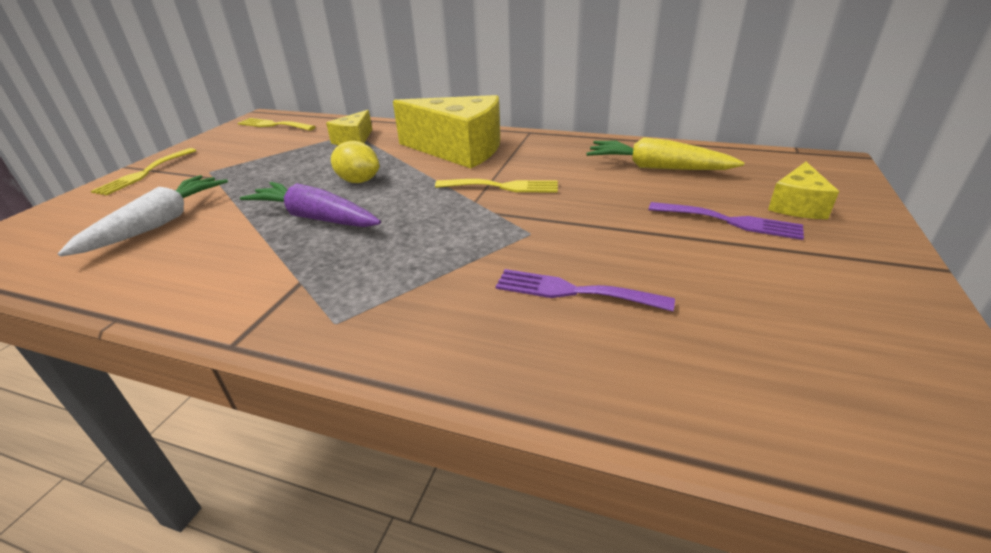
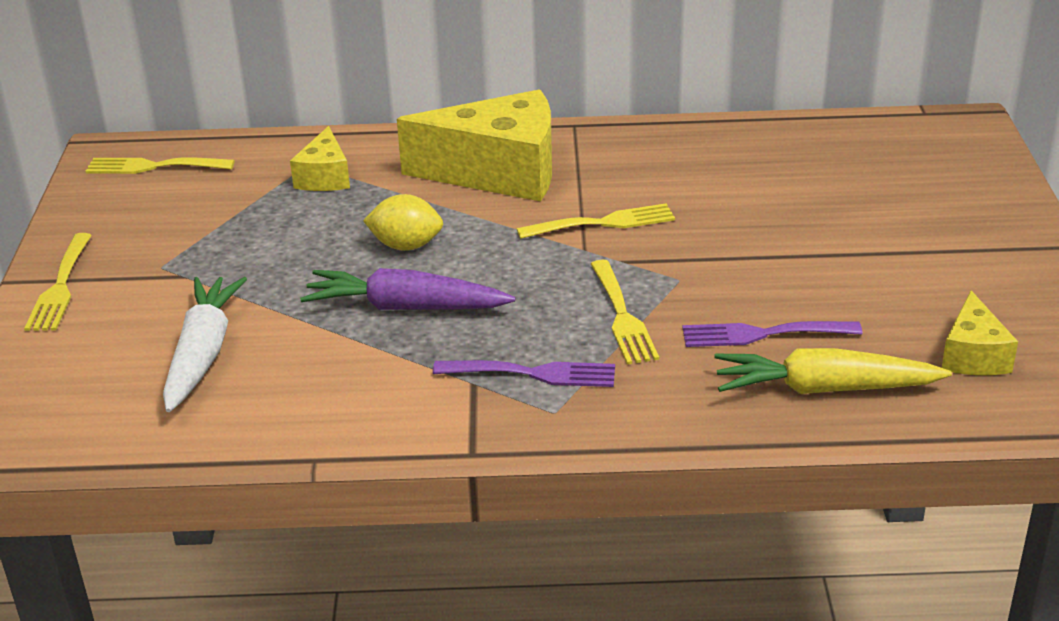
camera: 20 degrees left, 0 degrees up
yellow carrot [586,137,745,170] -> yellow carrot moved to [714,348,952,394]
purple fork [649,202,804,240] -> purple fork moved to [433,360,615,387]
yellow cheese [768,162,839,219] -> yellow cheese moved to [942,291,1018,376]
none -> yellow fork [591,260,659,364]

